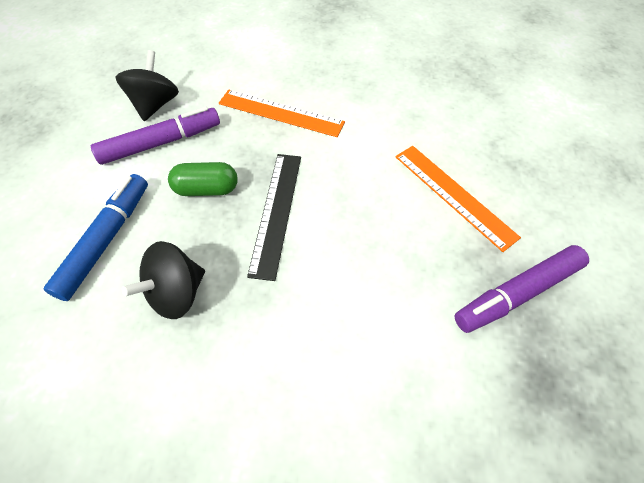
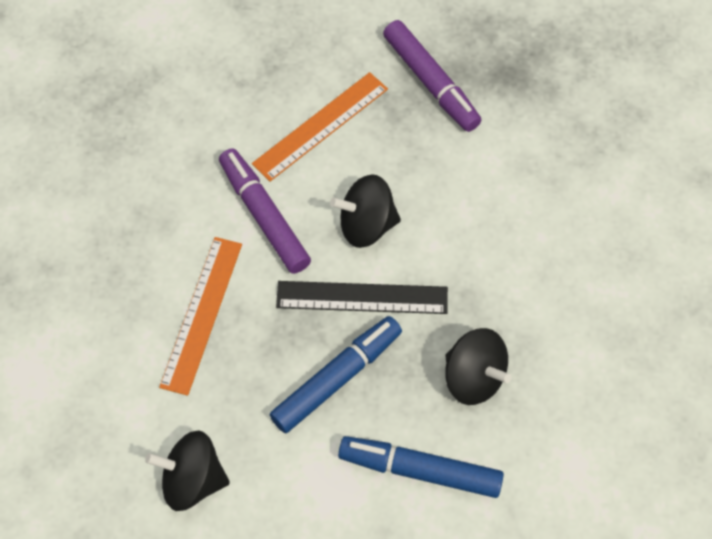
camera: 95 degrees left, 5 degrees up
purple marker [91,107,220,165] -> purple marker moved to [219,148,311,274]
green capsule [168,162,238,196] -> blue marker [270,316,402,433]
none -> black spinning top [330,174,401,248]

